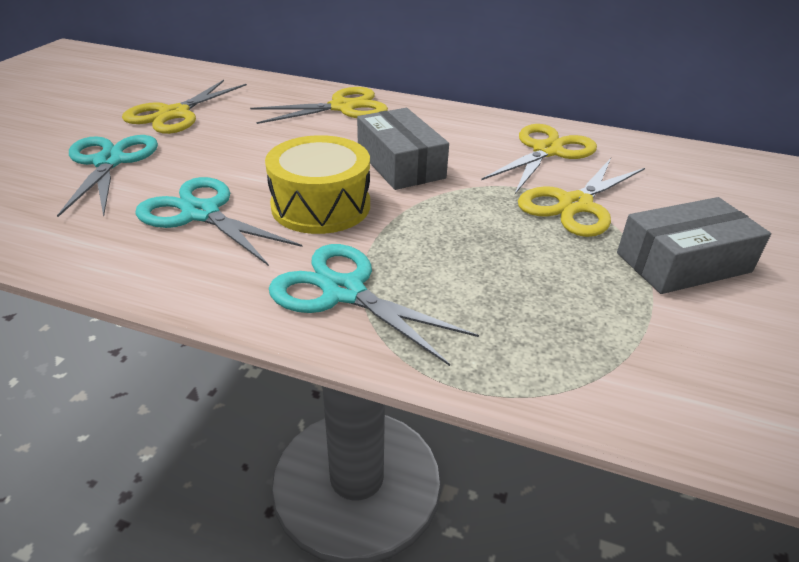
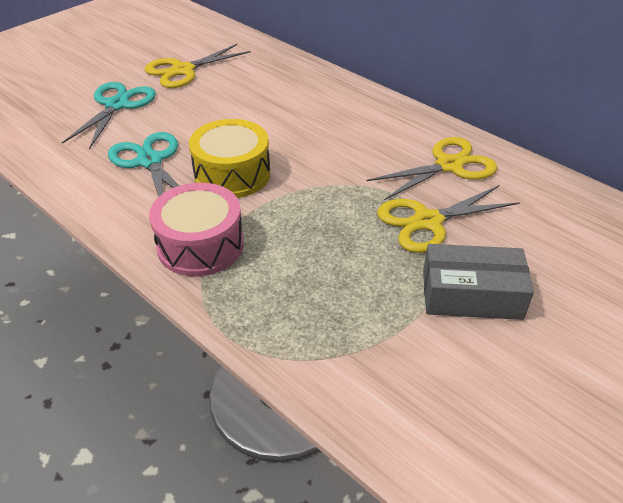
camera: 25 degrees right, 5 degrees up
yellow scissors [250,87,388,124] -> none
turquoise scissors [269,244,479,366] -> pink drum [149,183,244,277]
grey box [357,108,449,190] -> none

